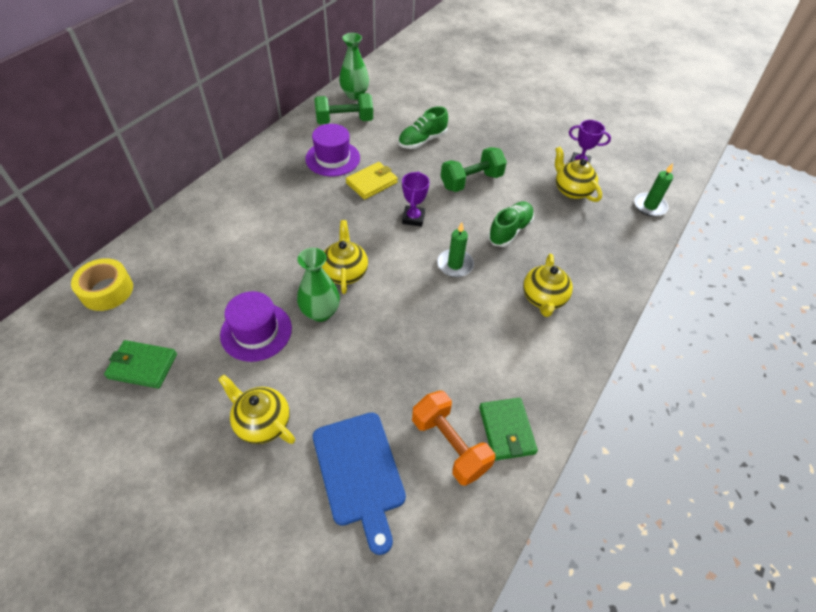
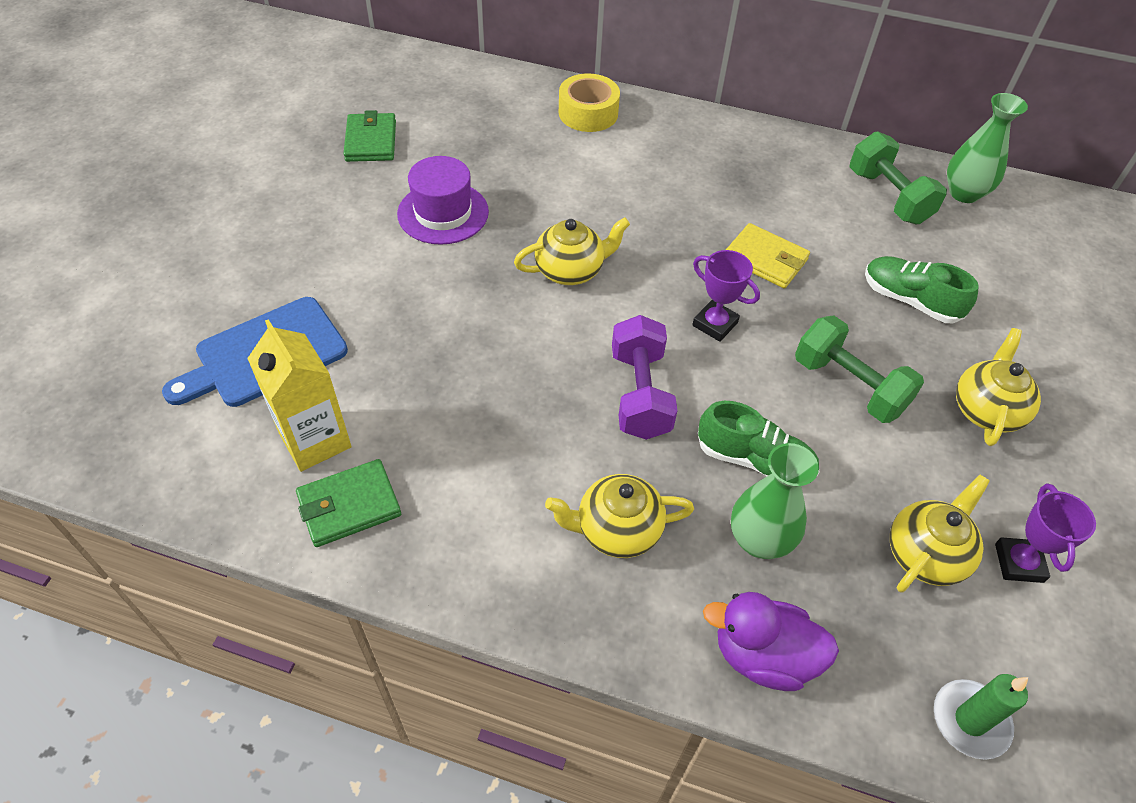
camera: 75 degrees right, 0 degrees up
yellow tape [71,258,133,311] -> yellow tape moved to [559,73,620,132]
yellow teapot [218,374,295,444] -> yellow teapot moved to [956,328,1041,446]
green vase [297,248,340,322] -> green vase moved to [731,443,819,559]
purple hat [305,124,360,176] -> none
purple trophy [402,171,430,227] -> purple trophy turned 45 degrees clockwise [692,250,760,342]
orange dumbbell [412,391,495,486] -> yellow carton [247,319,352,472]
green candle [437,222,474,277] -> purple dumbbell [612,315,678,440]
none -> purple duck [703,592,839,691]

